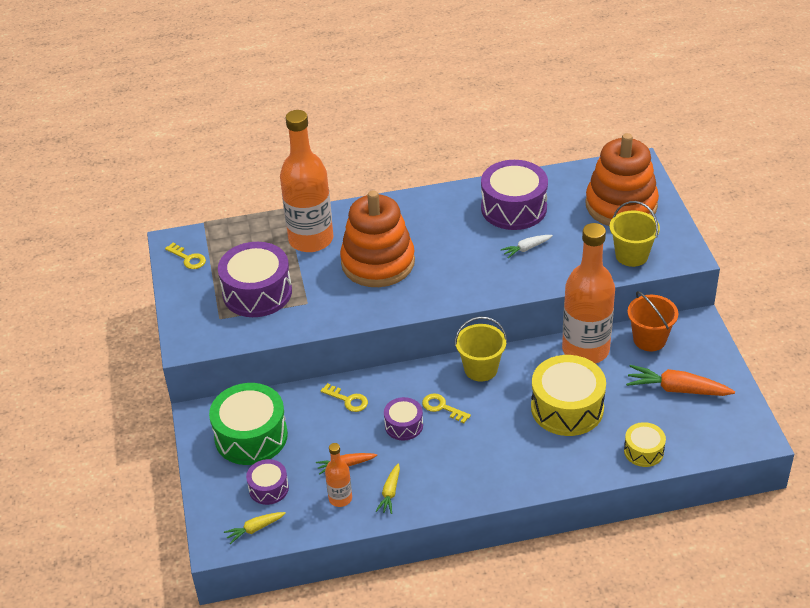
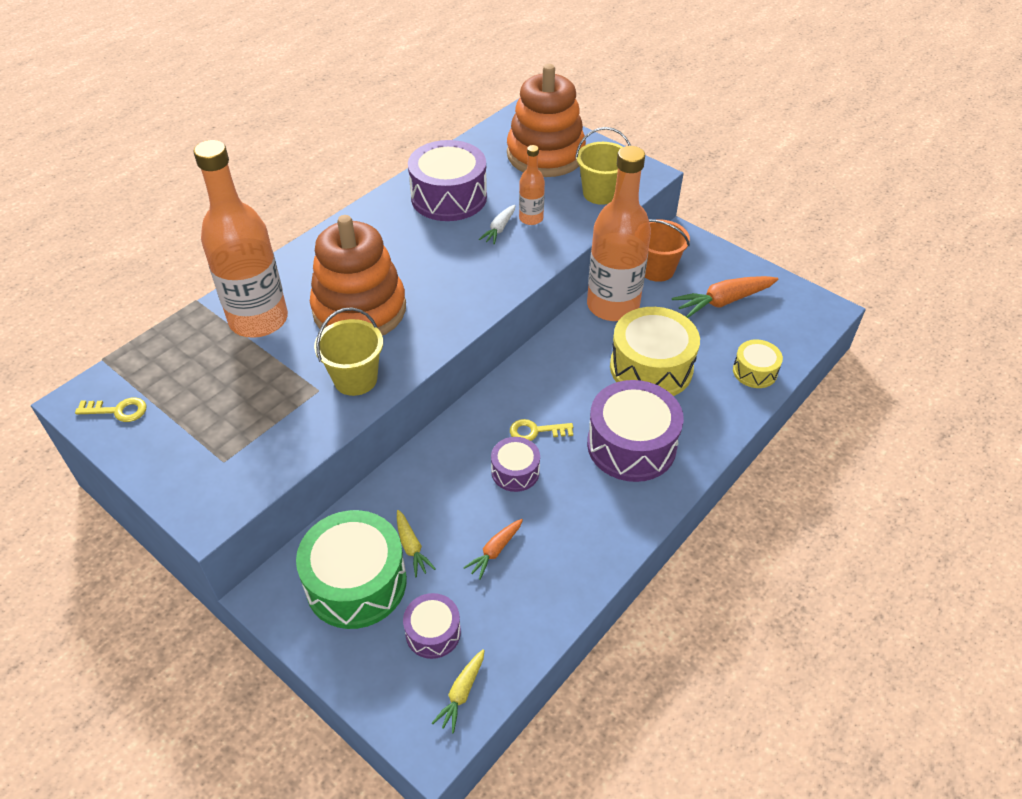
camera: 40 degrees left, 5 degrees up
purple drum [218,242,292,317] -> purple drum moved to [587,380,684,482]
yellow key [321,383,368,412] -> none
orange bottle [325,443,352,507] -> orange bottle moved to [519,145,545,225]
yellow carrot [376,464,400,514] -> yellow carrot moved to [397,510,436,577]
yellow bucket [455,317,507,382] -> yellow bucket moved to [314,307,383,396]

